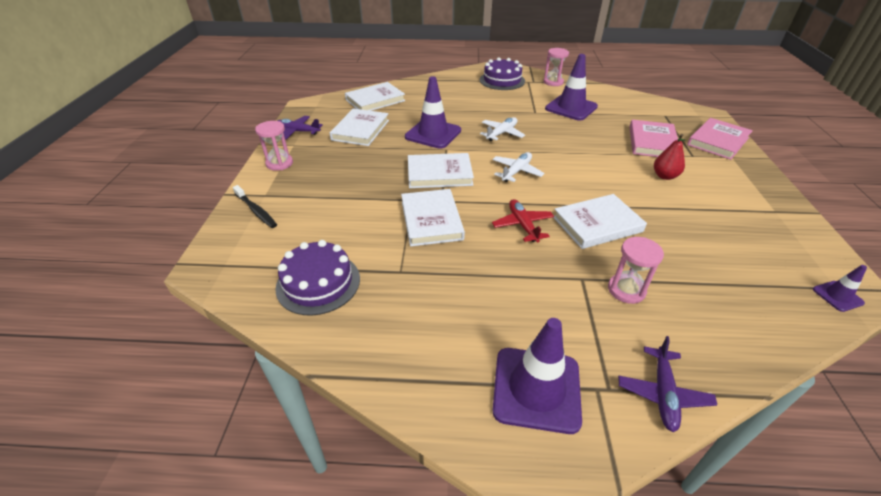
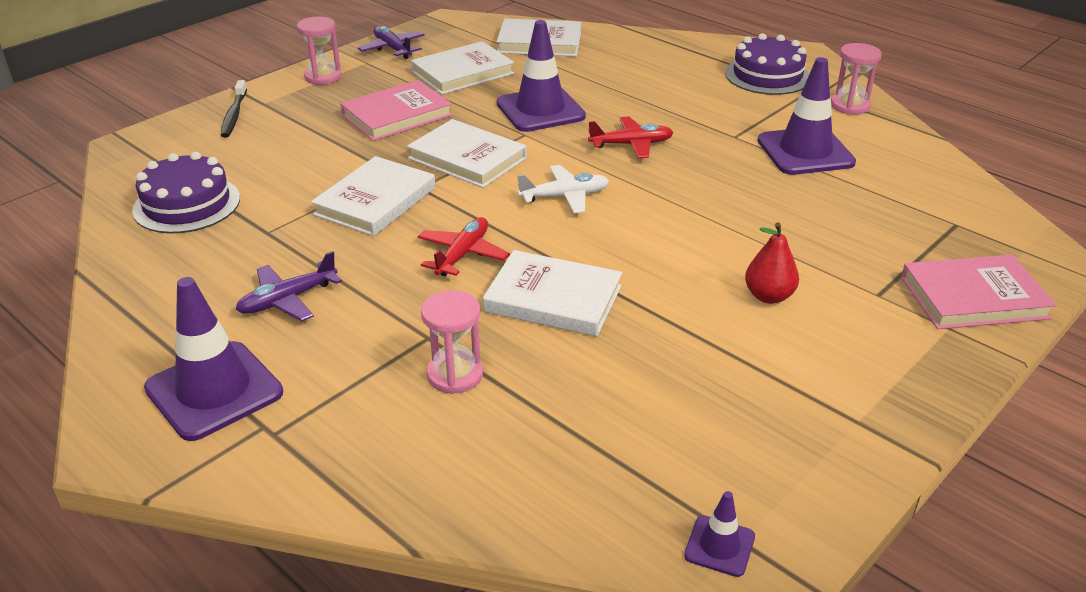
camera: 40 degrees right, 5 degrees down
white plane [480,117,525,141] -> red plane [588,116,674,158]
purple plane [618,336,717,432] -> purple plane moved to [236,251,342,321]
pink book [629,120,678,157] -> pink book moved to [340,80,452,141]

